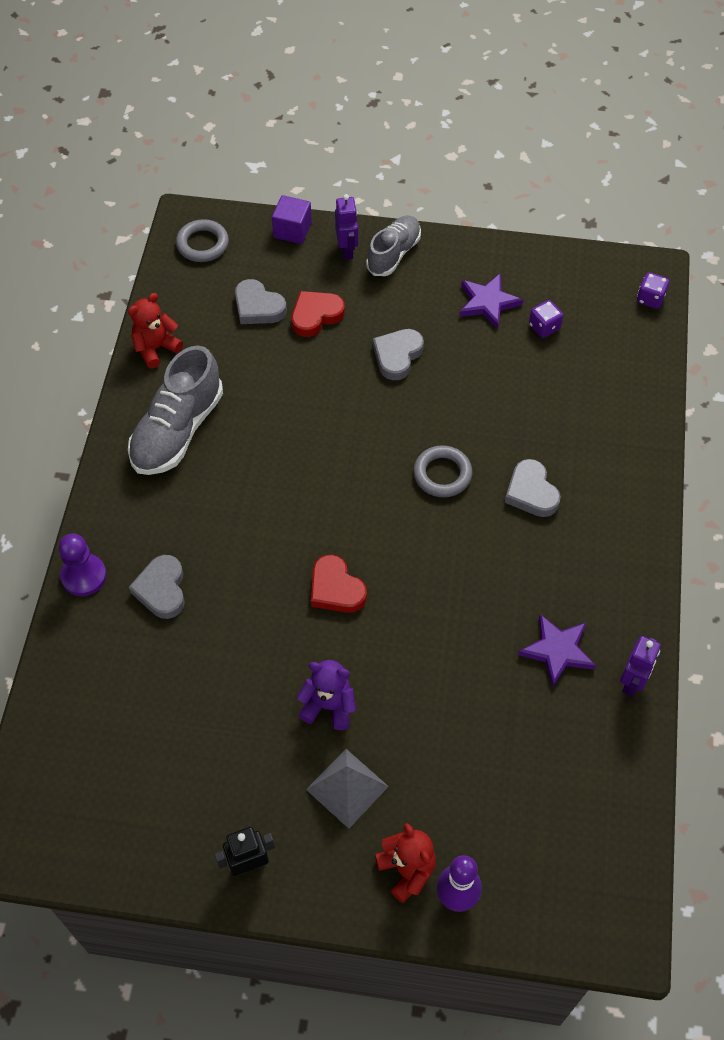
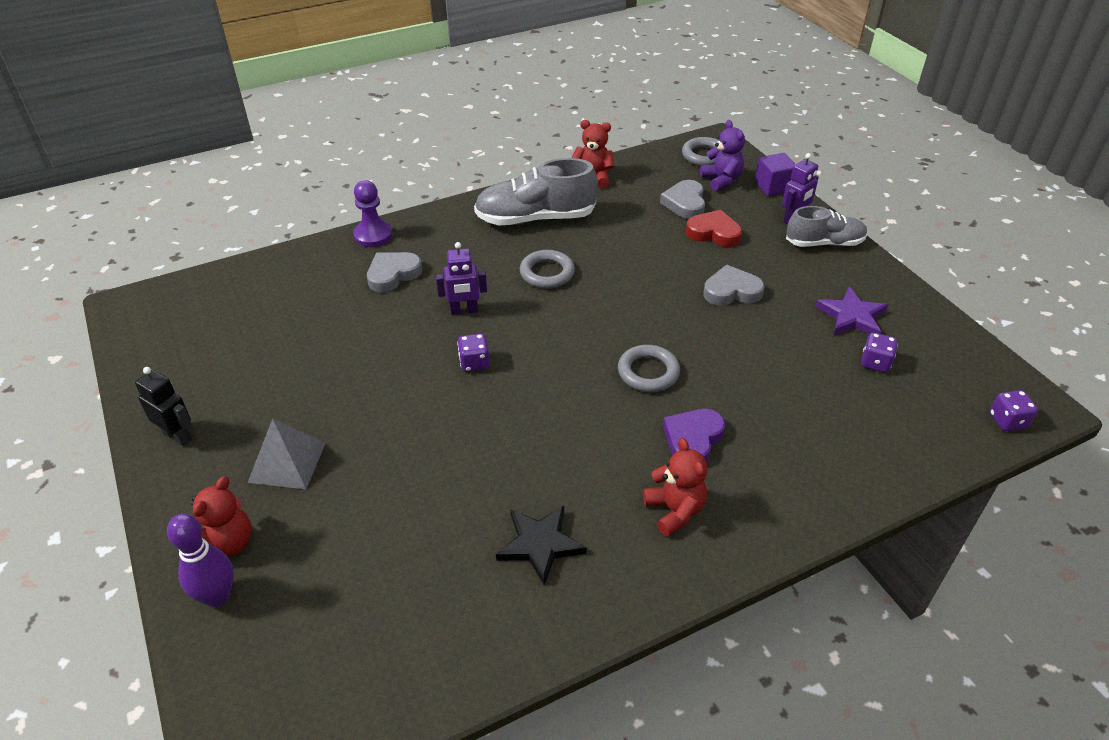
camera: 55 degrees right, 15 degrees down
purple teddy bear [297,660,356,730] -> purple teddy bear moved to [700,120,745,191]
red heart [311,555,367,613] -> purple dice [457,334,490,372]
grey heart [505,459,561,517] -> purple heart [663,409,725,462]
purple star [518,614,596,687] -> black star [496,506,587,585]
purple robot [620,636,661,696] -> purple robot moved to [436,242,487,315]
none -> grey ring [520,250,575,289]
none -> red teddy bear [643,438,707,537]

